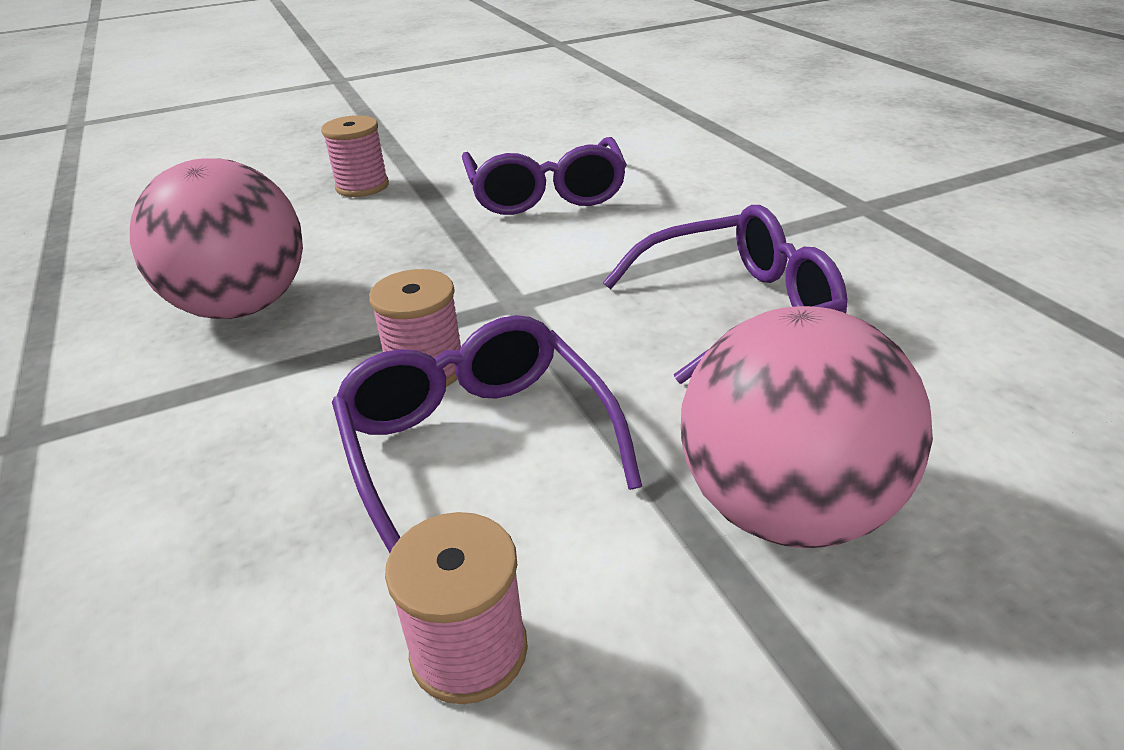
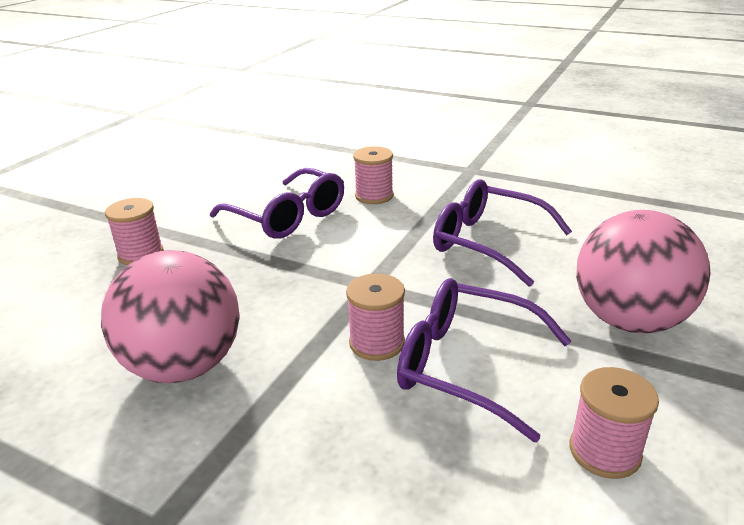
camera: 40 degrees left, 5 degrees down
purple glasses [603,205,847,384] -> purple glasses turned 90 degrees counterclockwise [433,179,572,287]
none -> pink spool [353,146,394,204]

